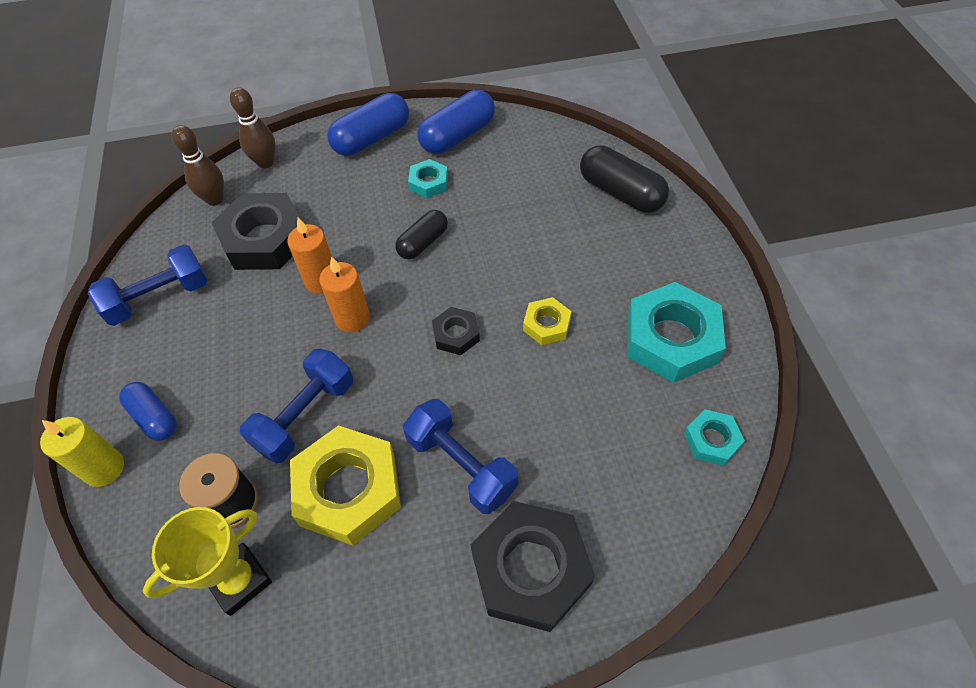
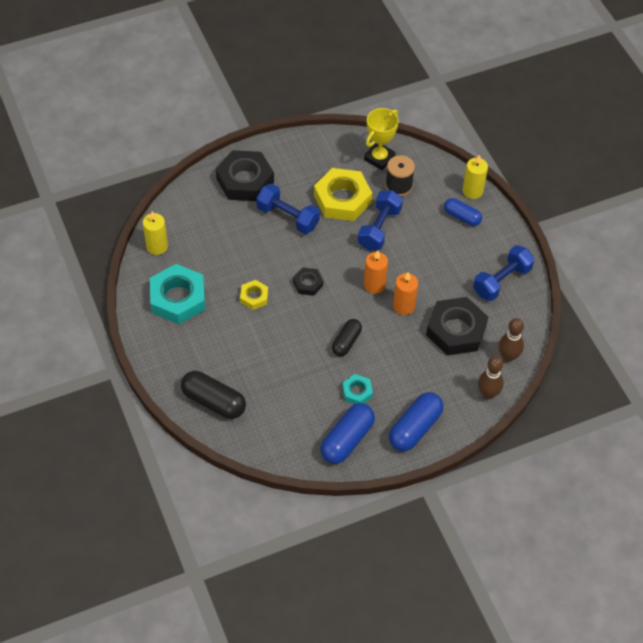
camera: 165 degrees right, 0 degrees up
turquoise nut [684,409,745,466] -> yellow candle [143,211,168,255]

